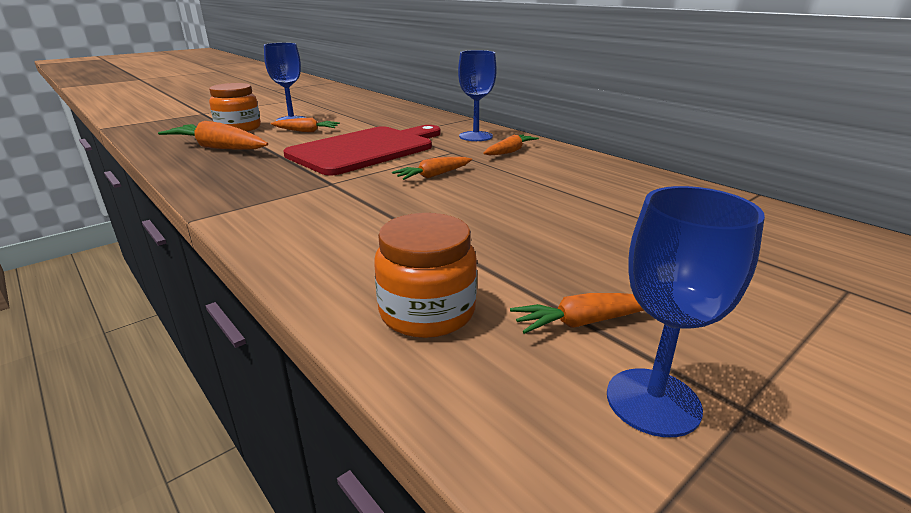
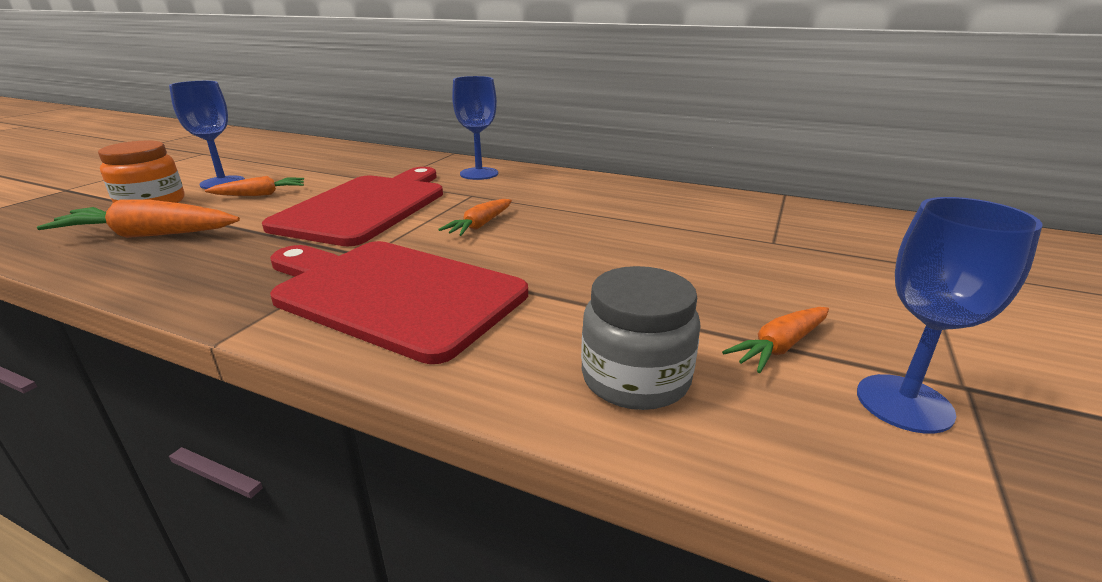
camera: 25 degrees left, 0 degrees up
orange jar [374,213,477,338] -> grey jar [581,266,701,410]
orange carrot [483,135,539,155] -> none
none -> red cutting board [270,241,528,364]

